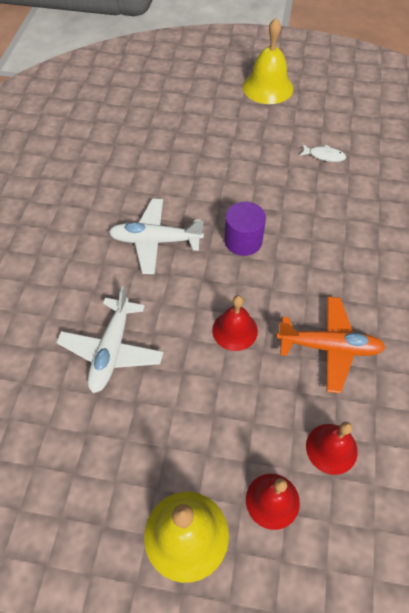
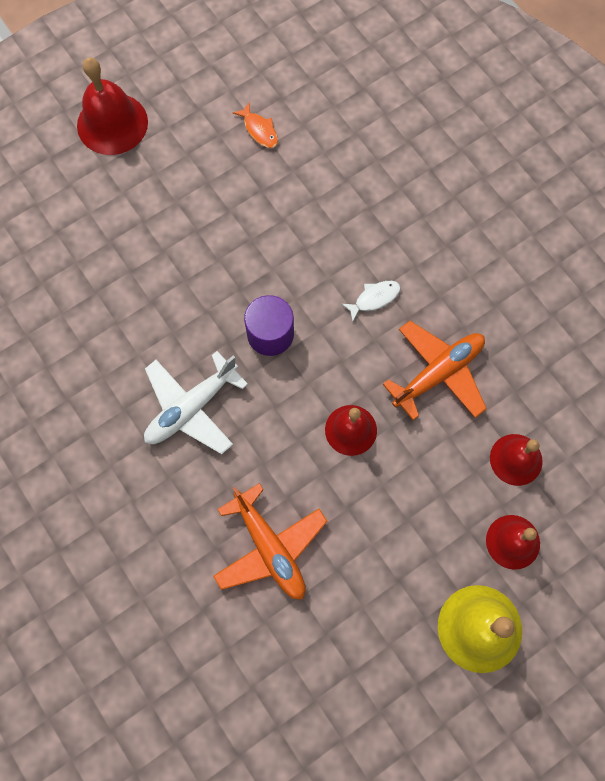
camera: 45 degrees left, 15 degrees up
white plane [56,286,164,393] -> orange plane [213,483,328,600]
yellow bell [243,18,293,104] -> red bell [77,57,148,155]
white fish [300,144,346,162] -> white fish moved to [342,281,401,322]
none -> orange fish [233,102,278,148]

